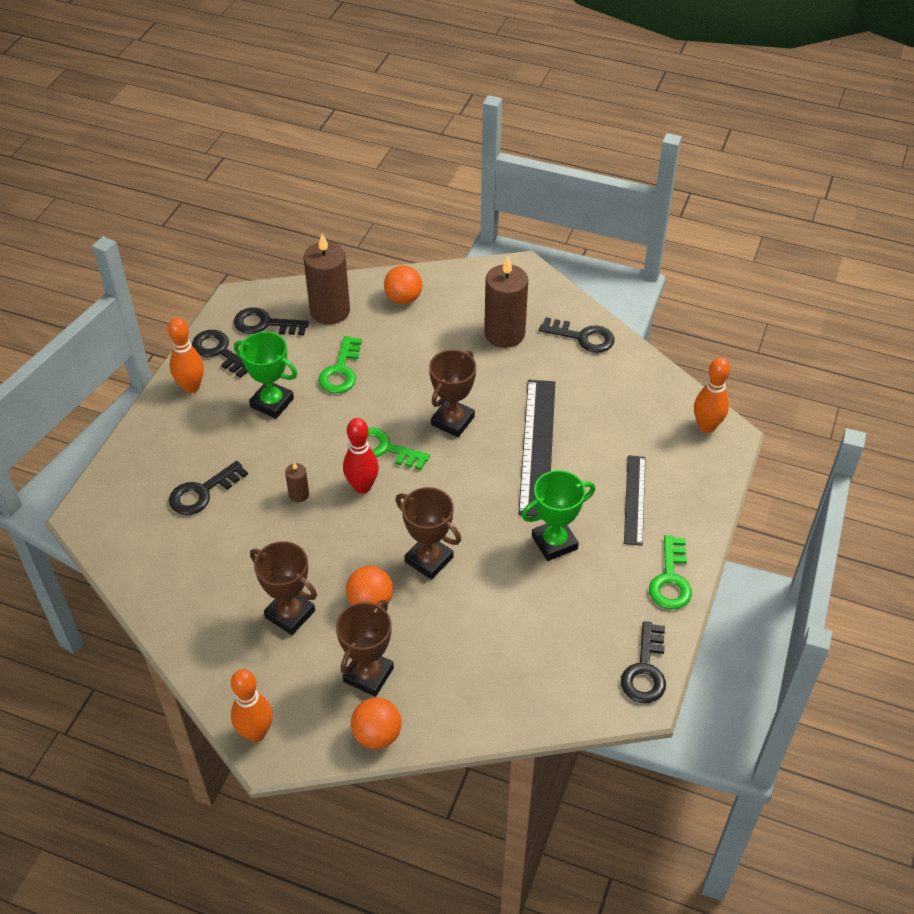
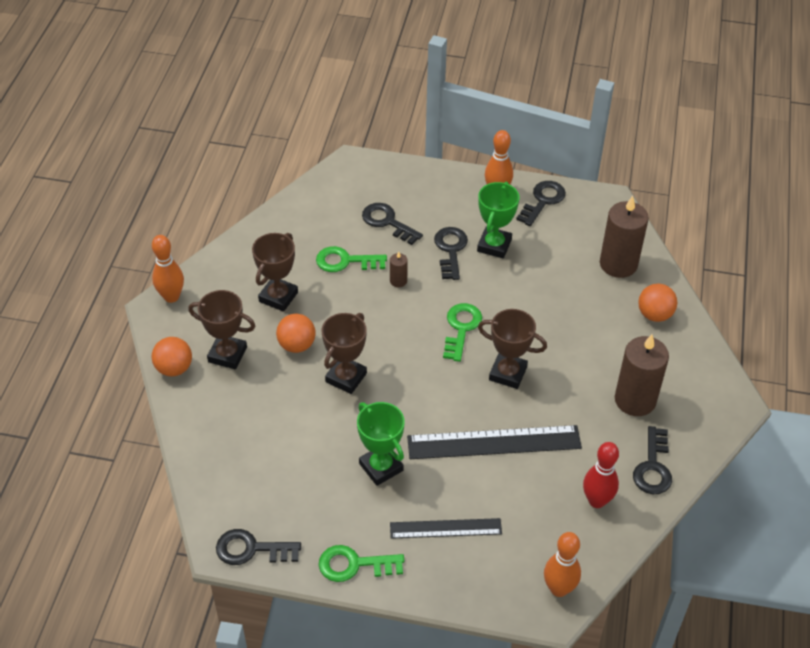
camera: 80 degrees right, 0 degrees up
black key [234,307,309,335] -> black key moved to [434,227,468,280]
green key [318,336,362,393] -> green key moved to [316,246,387,272]
red bowling pin [343,418,379,494] -> red bowling pin moved to [583,442,619,508]

